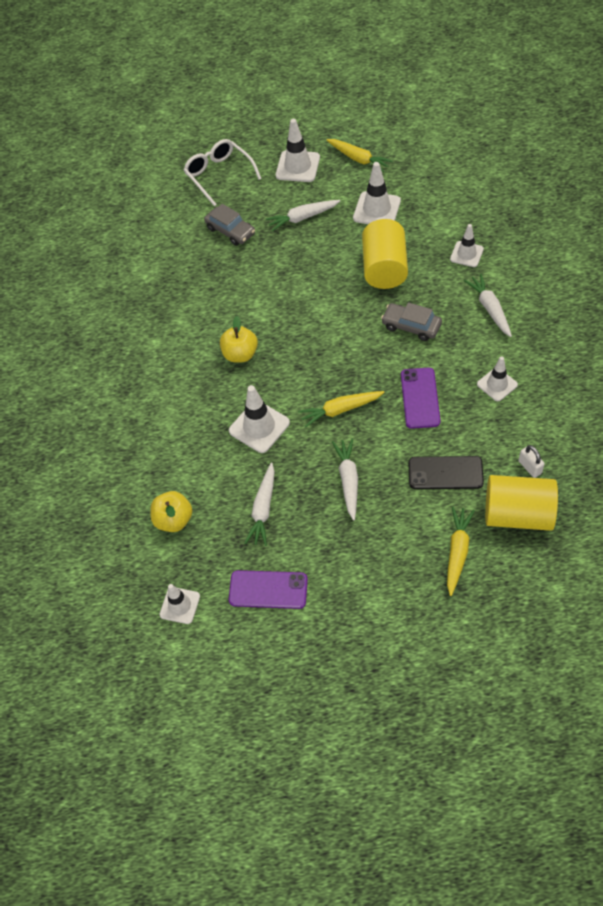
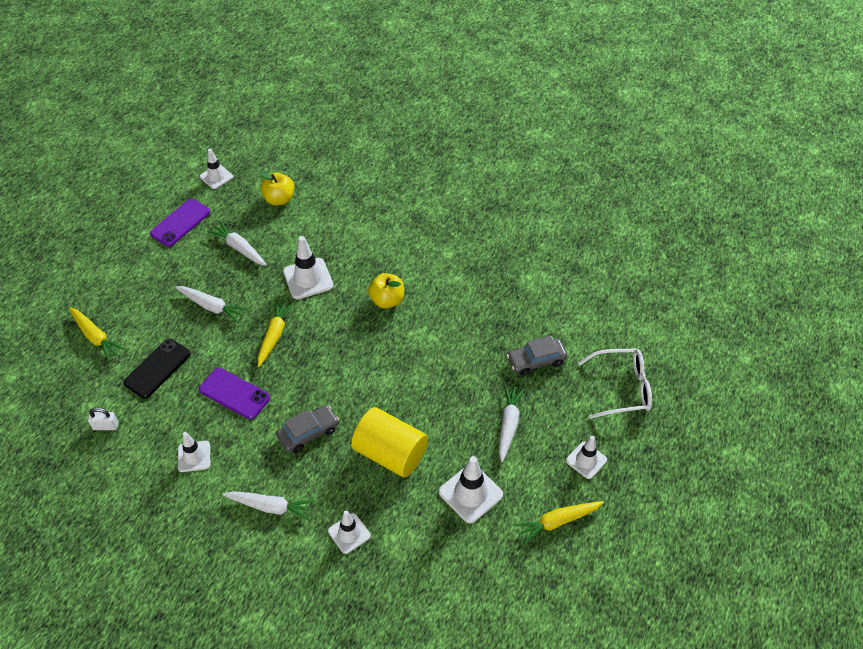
camera: 115 degrees right, 5 degrees down
white traffic cone [276,119,320,182] -> white traffic cone [566,436,607,479], size x0.65
yellow cylinder [485,475,558,531] -> none

